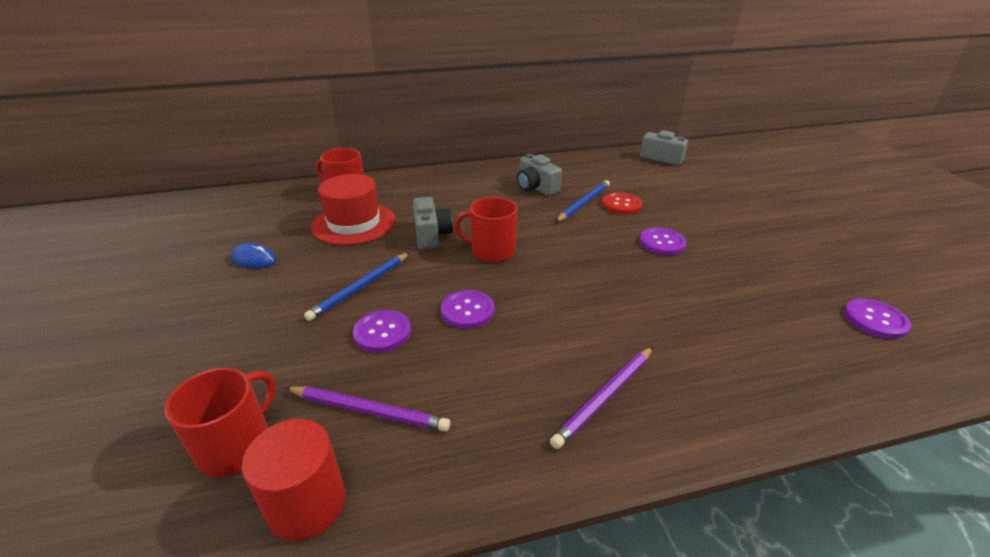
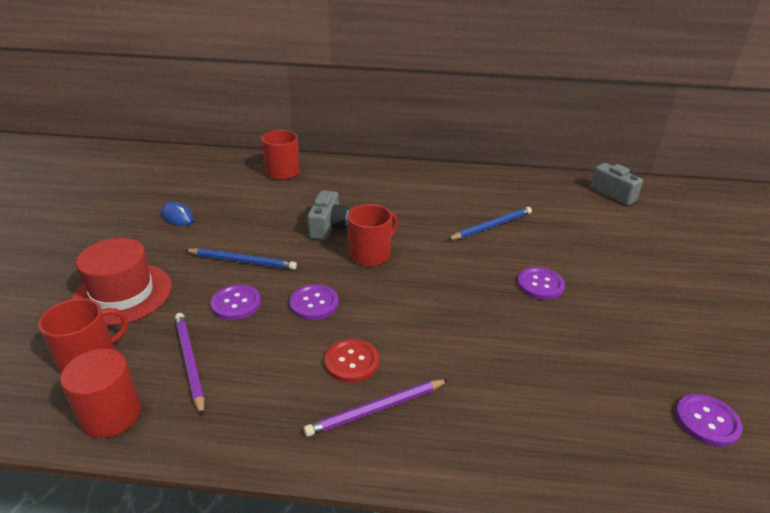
camera: 20 degrees right, 0 degrees up
purple pencil [285,386,450,432] -> purple pencil turned 150 degrees counterclockwise [175,313,204,416]
blue pencil [304,252,410,321] -> blue pencil turned 135 degrees counterclockwise [185,248,297,270]
red hat [311,174,396,245] -> red hat moved to [72,238,172,326]
red mug [454,197,517,262] -> red mug turned 105 degrees clockwise [347,204,398,266]
grey camera [517,154,562,196] -> none
red button [602,192,643,215] -> red button moved to [324,339,379,383]

